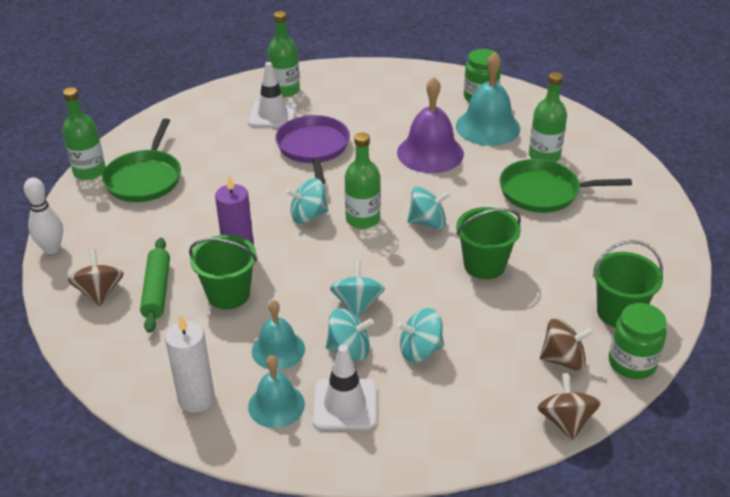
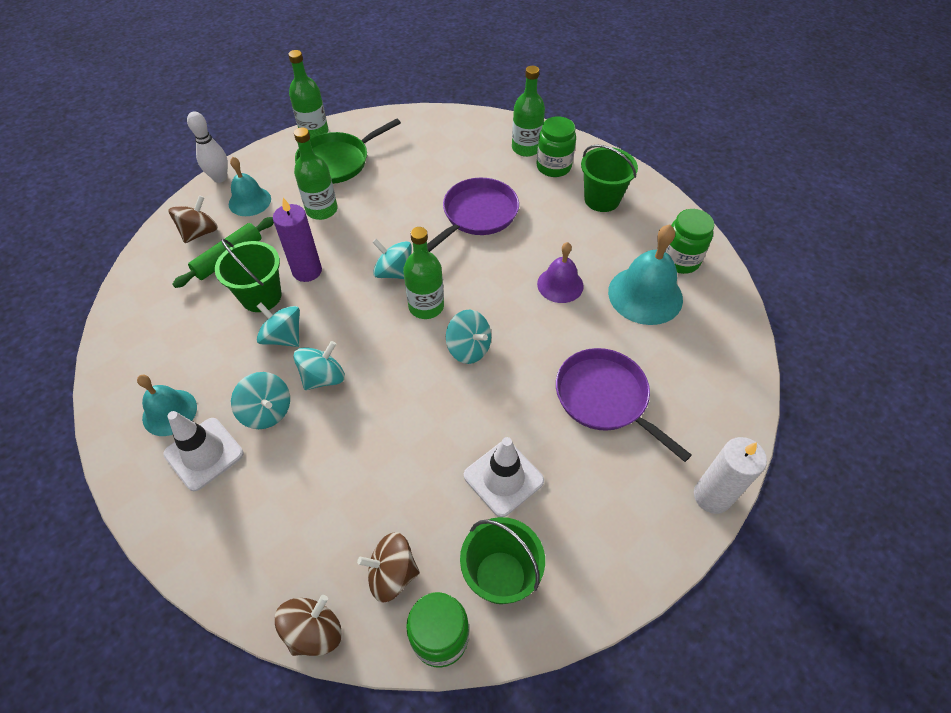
camera: 45 degrees right, 15 degrees up
white candle [165,315,215,413] -> white candle moved to [694,437,767,514]
white traffic cone [248,62,297,128] -> white traffic cone moved to [464,437,544,517]
turquoise bell [252,300,305,370] -> turquoise bell moved to [229,157,271,216]
purple bell [397,77,464,173] -> purple bell [537,242,584,303], size x0.63
turquoise spinning top [397,308,444,362] -> turquoise spinning top moved to [257,303,300,347]
green bucket [456,207,521,279] -> green bucket moved to [581,144,638,212]
green pan [500,159,632,213] -> purple pan [556,348,692,462]
green bottle [529,72,567,162] -> green bottle moved to [294,127,338,220]
brown spinning top [540,318,594,371] -> brown spinning top turned 135 degrees clockwise [357,532,419,603]
none -> green jar [536,116,576,177]

